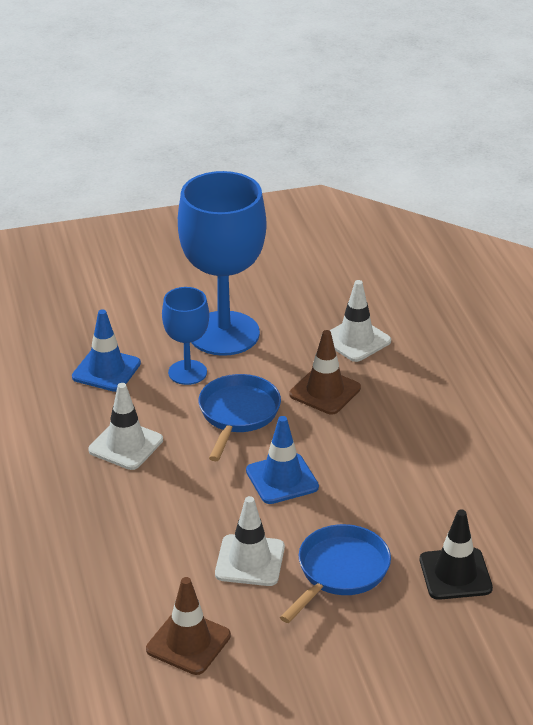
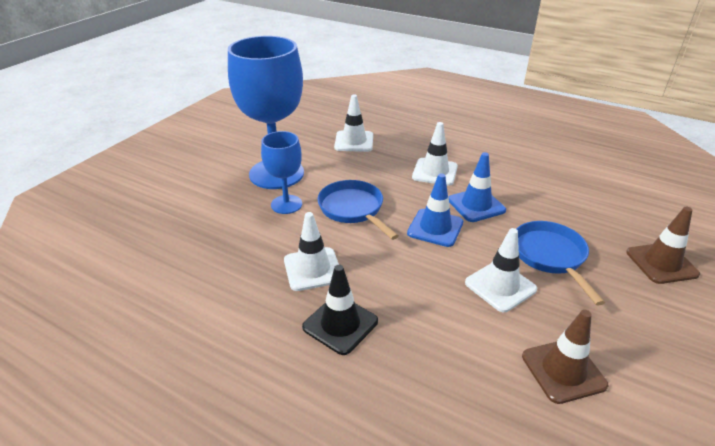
camera: 45 degrees left, 0 degrees up
blue traffic cone [72,309,141,392] -> blue traffic cone moved to [449,152,506,222]
brown traffic cone [290,330,361,414] -> brown traffic cone moved to [626,207,700,284]
black traffic cone [420,509,493,600] -> black traffic cone moved to [302,265,378,355]
none -> white traffic cone [412,122,458,186]

